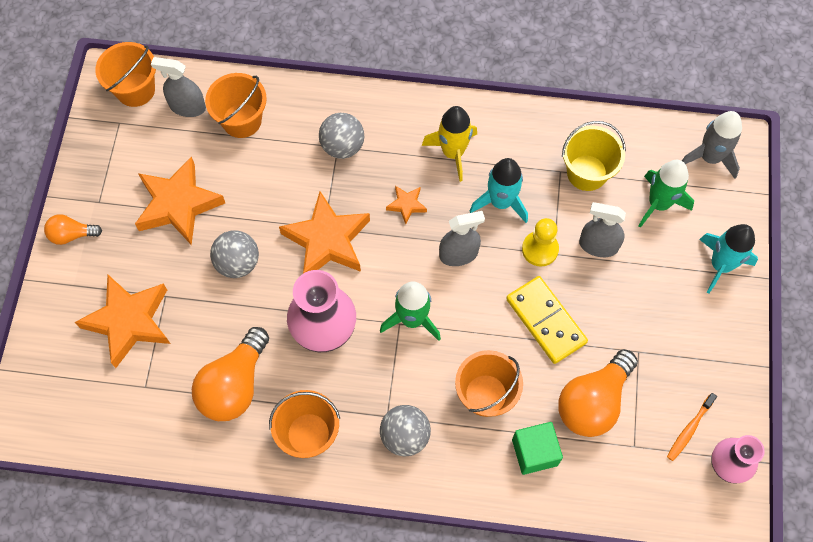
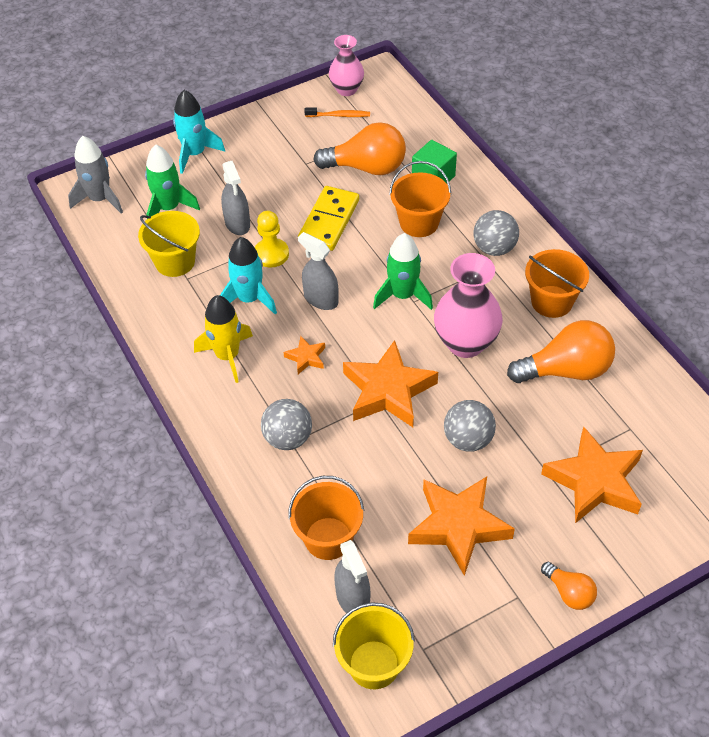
camera: 125 degrees left, 15 degrees down
orange bucket [95,42,156,107] -> yellow bucket [333,602,415,689]

